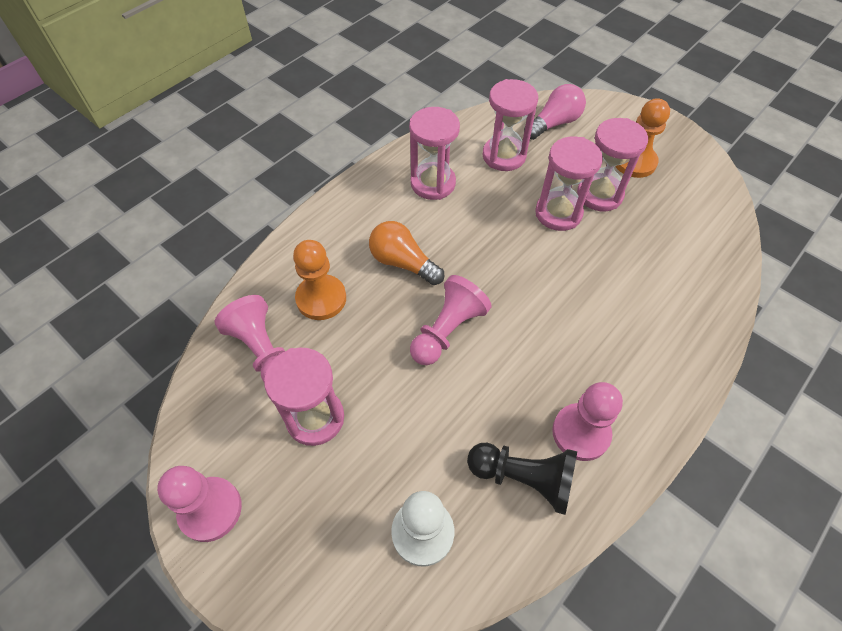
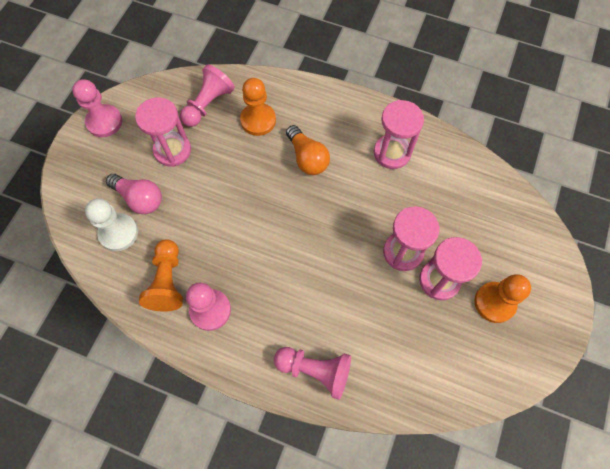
camera: 70 degrees right, 10 degrees up
orange light bulb [369,221,444,285] -> orange light bulb turned 135 degrees clockwise [286,125,330,175]
pink pawn [410,275,492,365] -> pink pawn moved to [274,347,351,400]
black pawn [467,443,577,515] -> orange pawn [139,239,183,312]
pink hourglass [483,79,538,171] -> none
pink light bulb [524,84,586,140] -> pink light bulb moved to [106,174,162,214]

